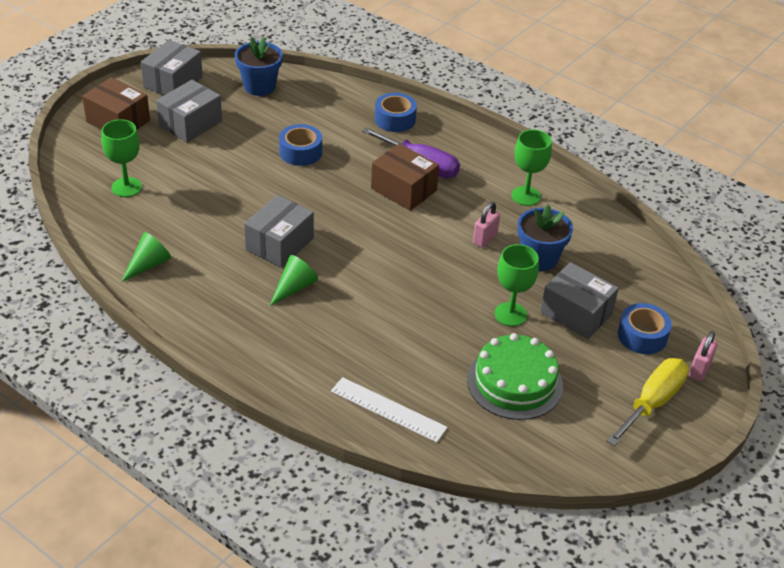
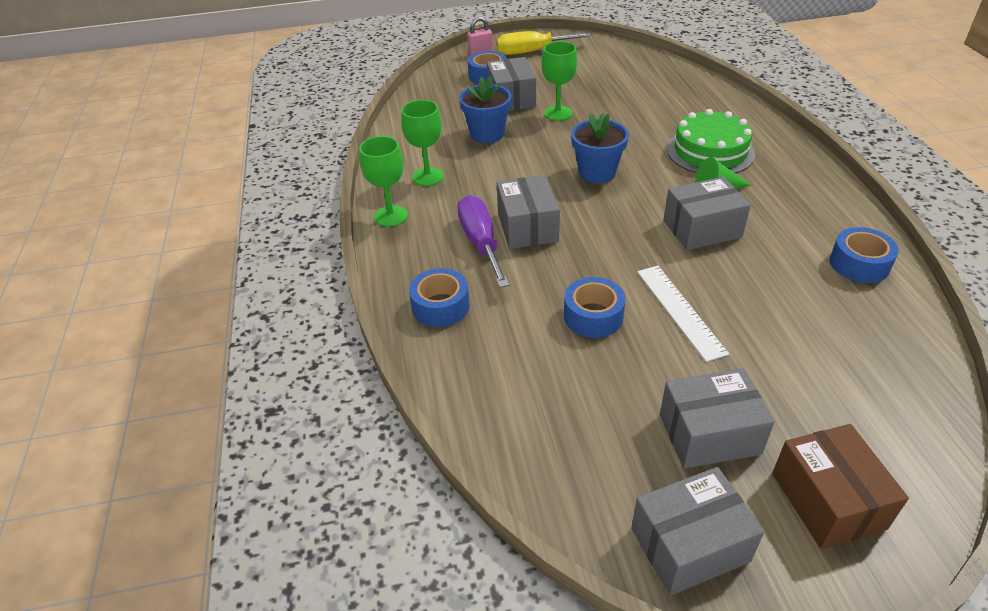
camera: 135 degrees left, 0 degrees up
green goblet [101,119,142,197] -> green goblet moved to [359,136,408,227]
green cone [121,232,171,282] -> blue tape [830,227,899,283]
blue flower pot [235,37,283,96] -> blue flower pot moved to [571,113,629,183]
white ruler [331,377,448,443] -> white ruler moved to [637,266,729,362]
brown box [371,143,439,211] -> grey box [497,175,560,249]
green cake [467,333,563,420] -> green cake moved to [667,109,755,174]
pink padlock [473,202,500,248] -> none

